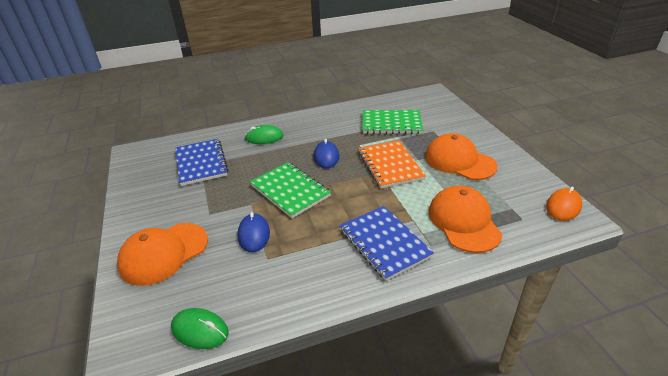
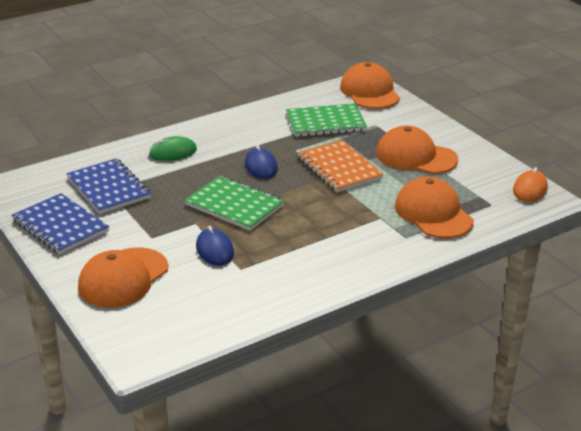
camera: 15 degrees left, 5 degrees down
green mouse [171,308,228,349] -> none
blue notebook [339,206,434,281] -> blue notebook moved to [12,193,109,254]
none -> orange cap [340,62,400,109]

